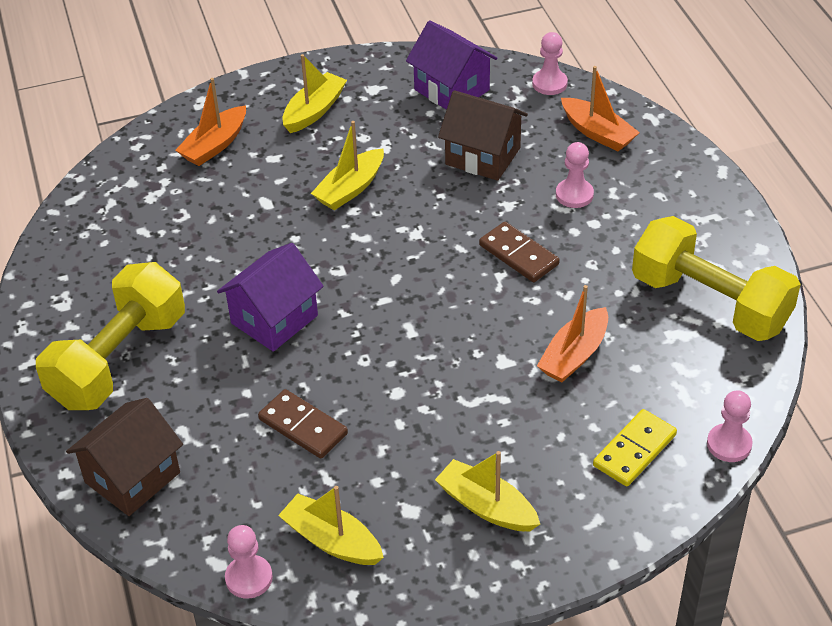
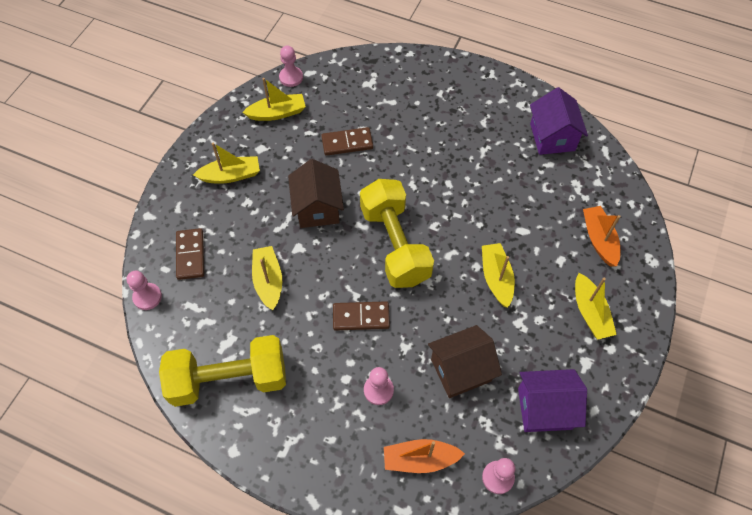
camera: 130 degrees right, 15 degrees up
yellow dumbbell [36,262,185,410] -> yellow dumbbell moved to [360,179,434,288]
brown house [66,398,183,516] -> brown house moved to [288,159,344,228]
purple house [217,243,324,352] -> purple house moved to [530,87,588,155]
orange boat [537,285,608,383] -> yellow boat [252,246,282,310]
yellow domino [593,409,677,487] -> brown domino [176,228,204,280]

